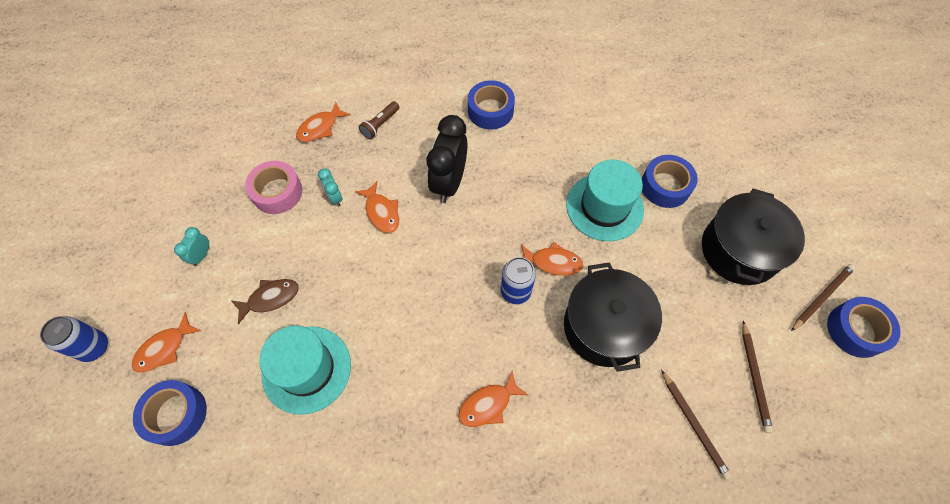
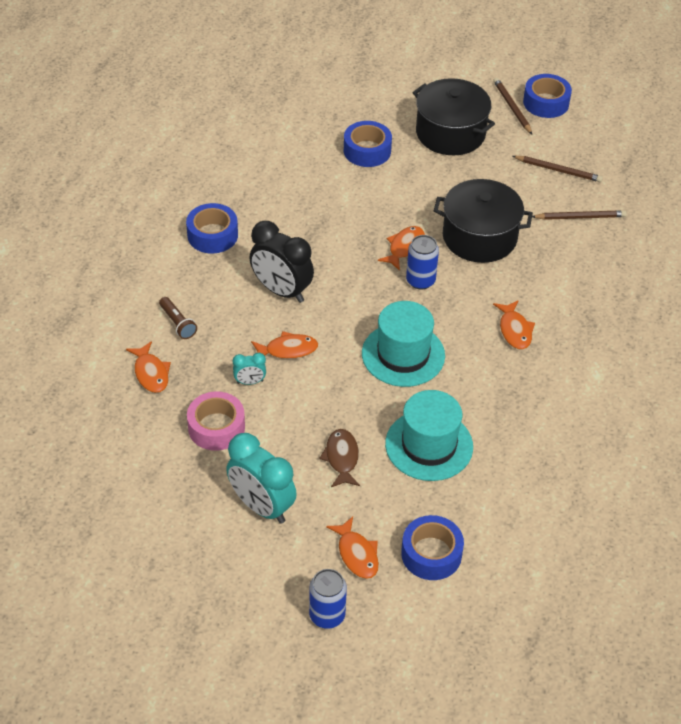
camera: 70 degrees left, 15 degrees down
turquoise clock [174,227,209,266] -> turquoise clock [226,433,297,524], size x2.12
turquoise hat [566,160,644,241] -> turquoise hat moved to [362,301,445,387]

